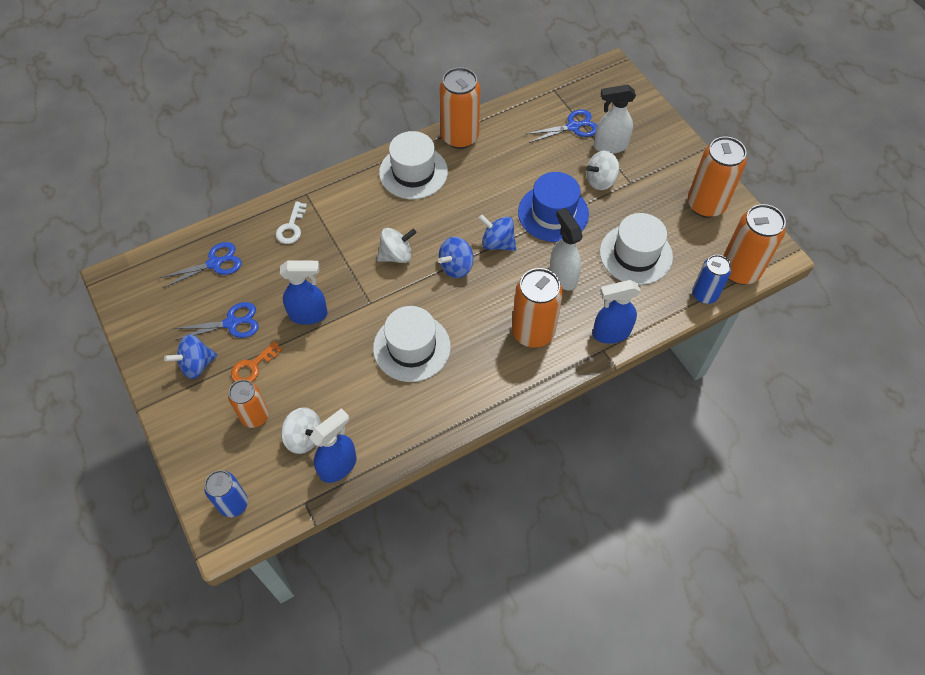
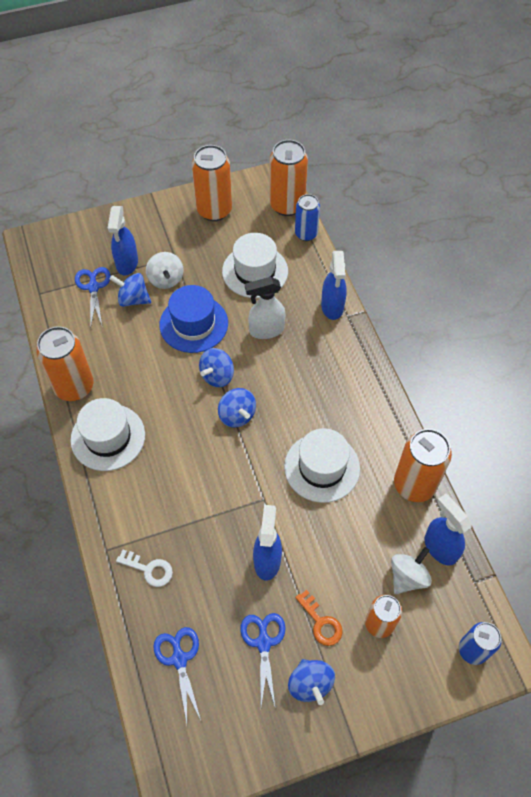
camera: 80 degrees left, 0 degrees up
white spinning top [377,228,417,263] -> none
orange can [512,268,563,348] -> orange can moved to [394,429,452,502]
white spray bottle [594,85,636,154] -> blue spray bottle [108,206,138,275]
none -> blue spinning top [110,273,151,307]

